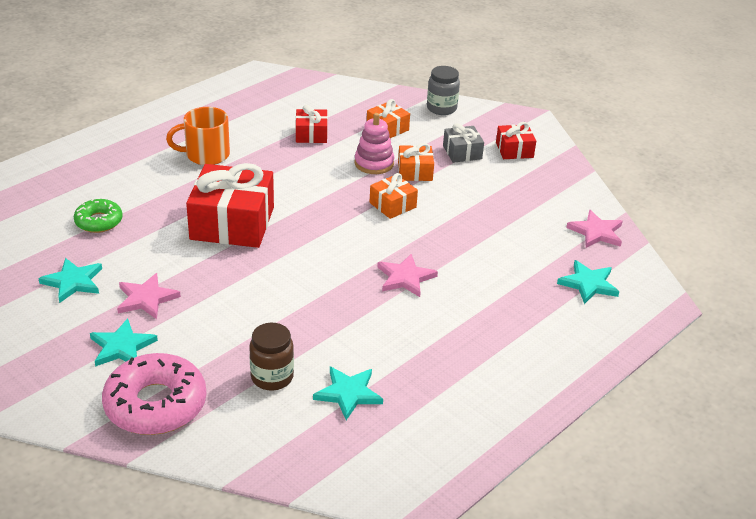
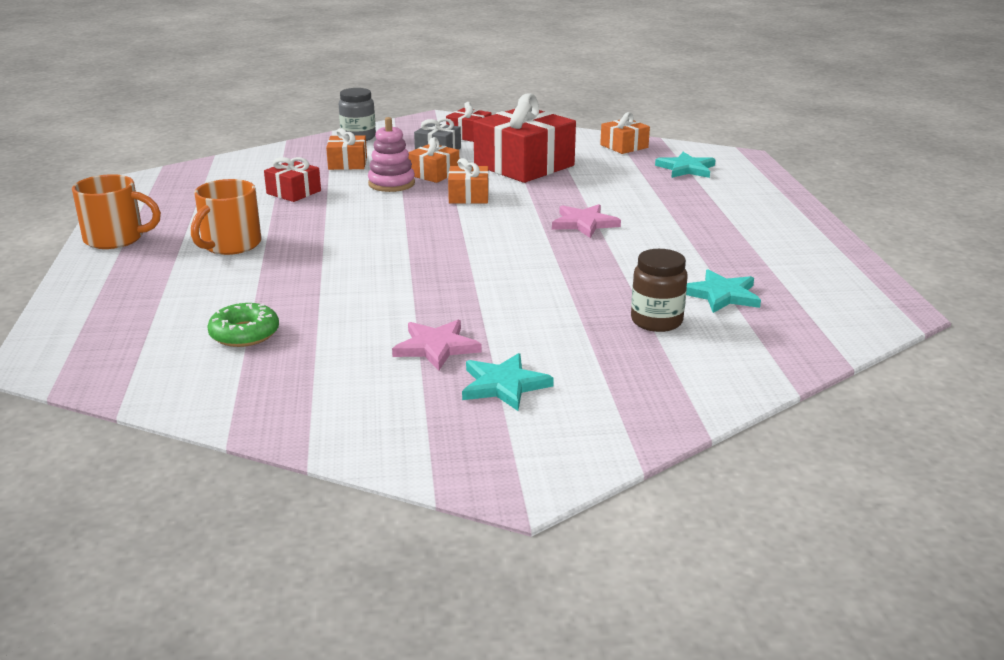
camera: 50 degrees left, 10 degrees down
turquoise star [38,258,102,303] -> none
pink donut [102,353,206,435] -> none
red gift [186,163,274,248] -> red gift moved to [473,93,576,183]
pink star [566,210,623,248] -> orange gift [600,112,650,154]
none -> orange mug [72,174,161,249]

